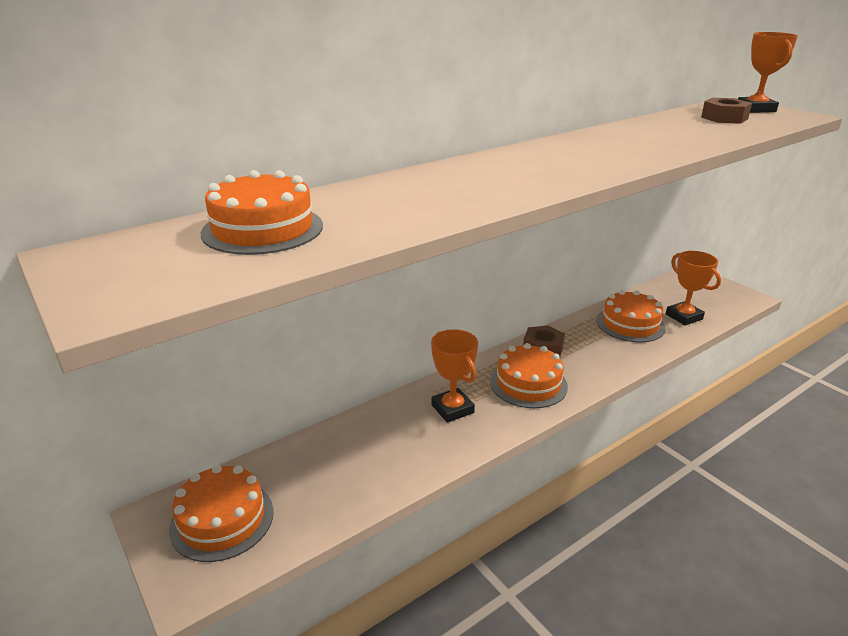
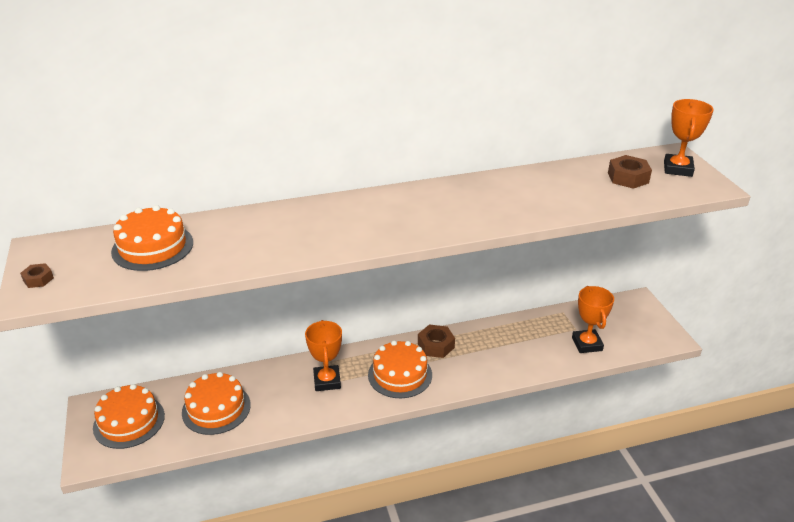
camera: 20 degrees right, 5 degrees up
orange cake [596,290,666,343] -> orange cake moved to [182,372,251,435]
none -> brown nut [20,263,54,288]

